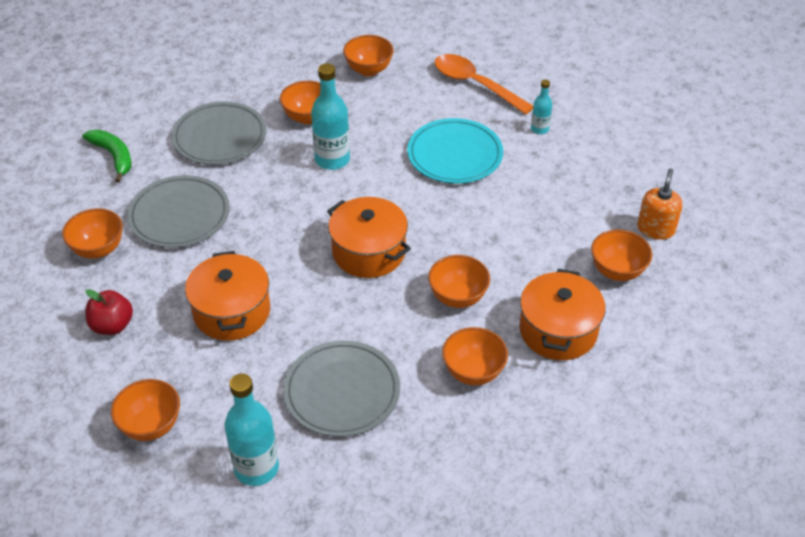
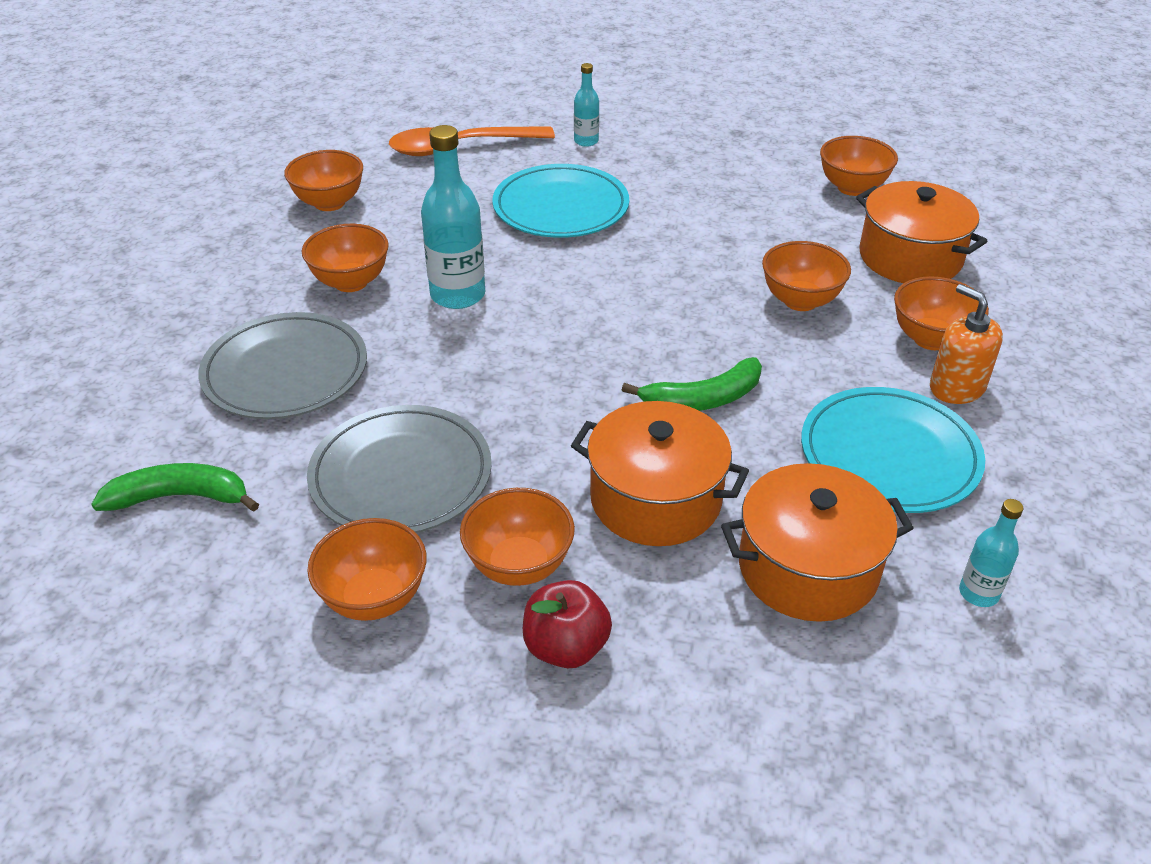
camera: 55 degrees left, 5 degrees down
orange bowl [111,379,180,441] -> orange bowl moved to [460,488,575,586]
turquoise bottle [224,374,279,486] -> turquoise bottle [959,499,1024,607], size x0.54
grey plate [283,341,400,437] -> turquoise plate [801,387,985,513]
orange pot [327,197,411,278] -> orange pot moved to [721,463,914,622]
orange soap dispenser [637,168,683,240] -> orange soap dispenser moved to [930,284,1003,404]
none -> green banana [622,357,762,411]

